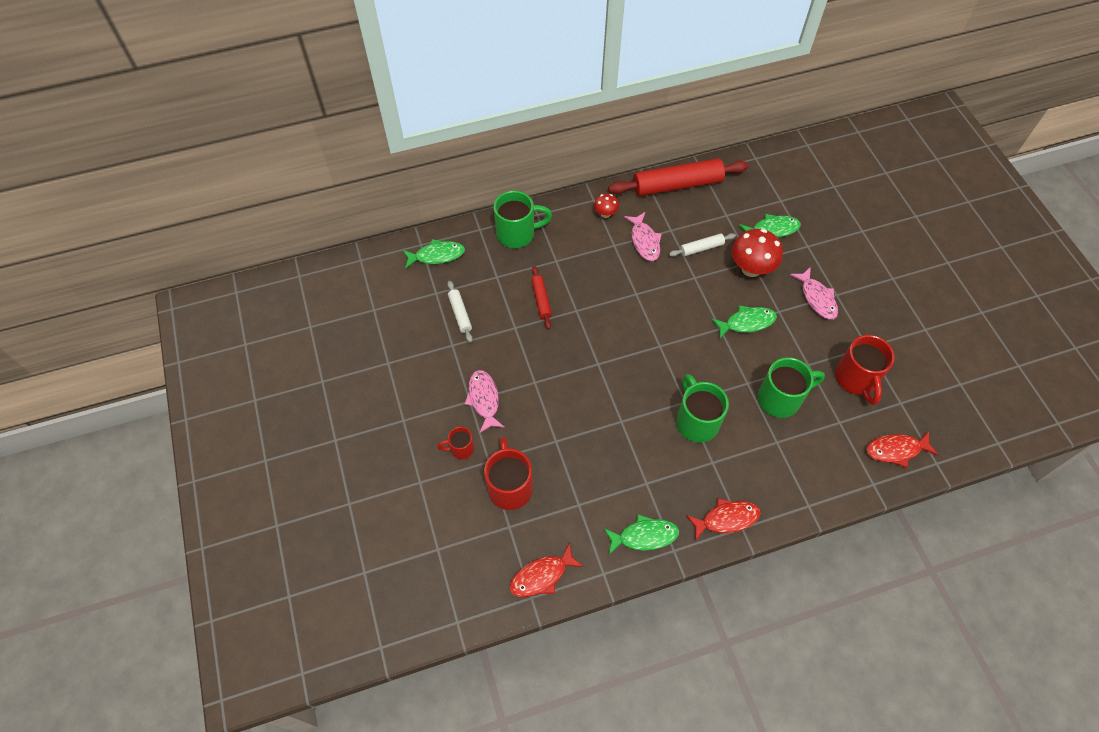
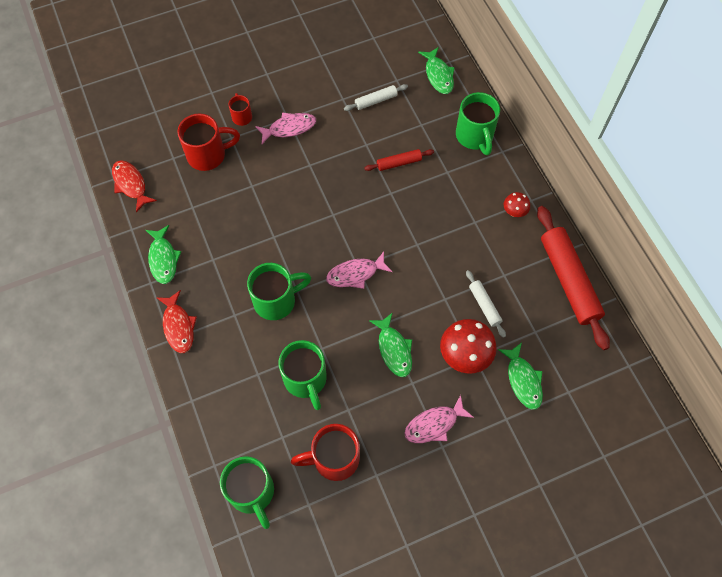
camera: 85 degrees right, 5 degrees up
pink fish [624,212,662,261] -> pink fish moved to [326,252,392,289]
red fish [866,431,939,468] -> green mug [220,456,274,529]

